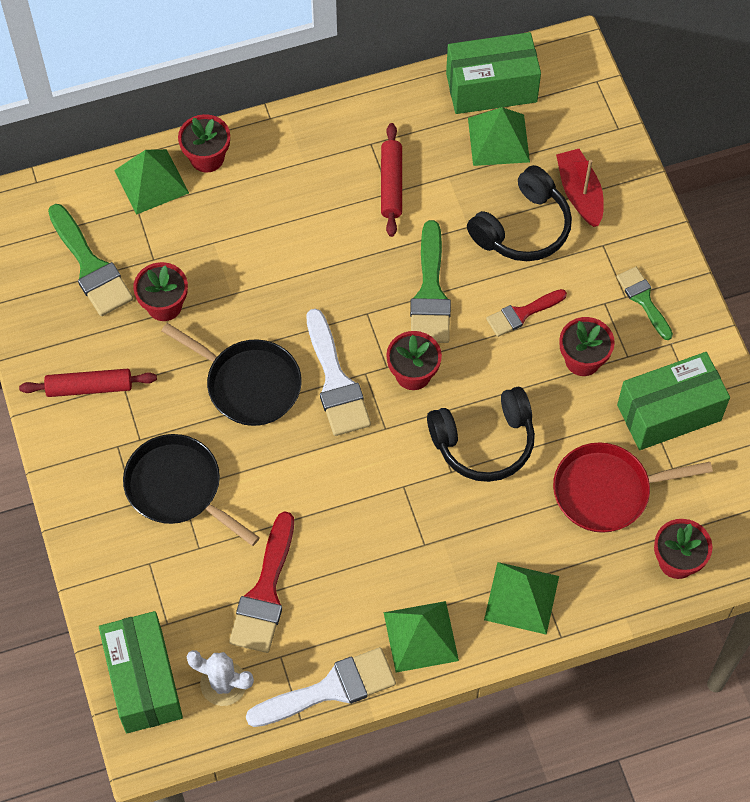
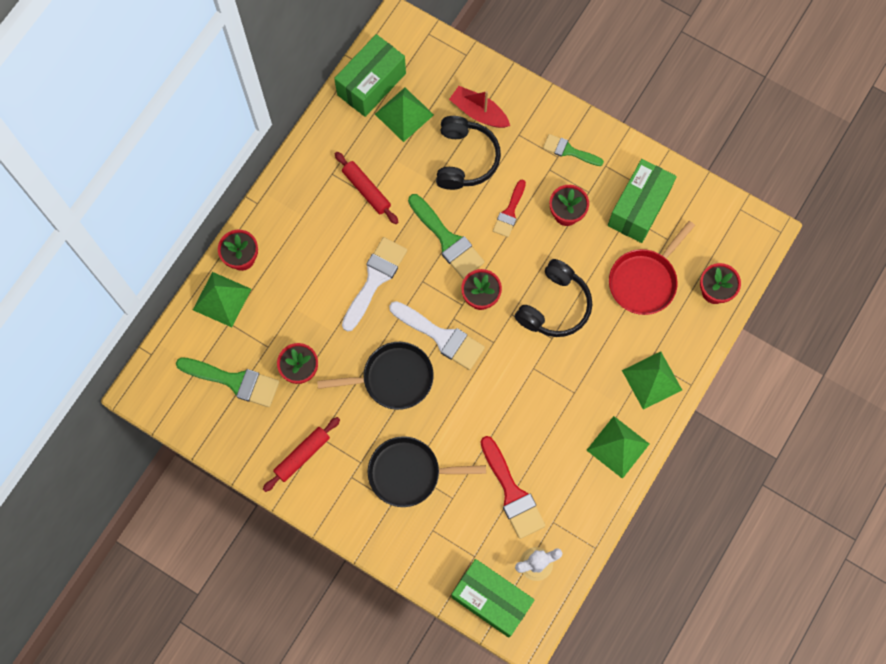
camera: 40 degrees left, 10 degrees up
white brush [246,647,396,727] -> white brush moved to [342,237,407,332]

